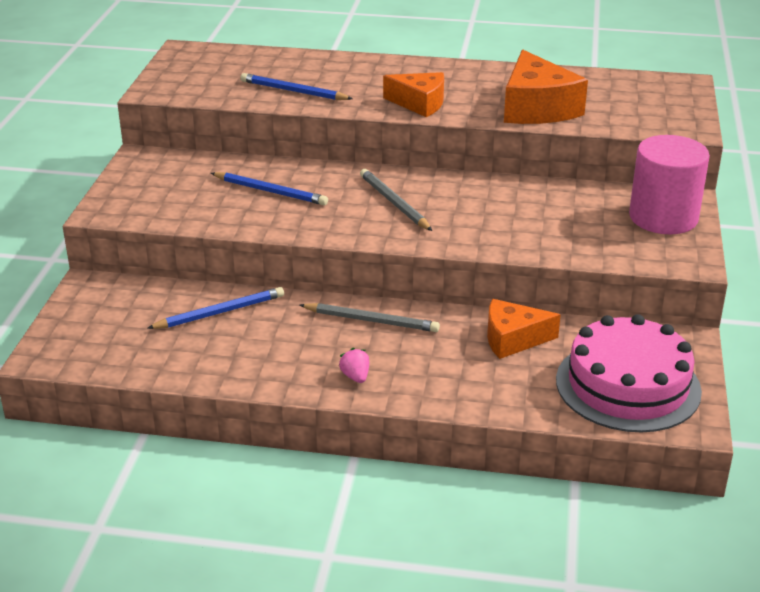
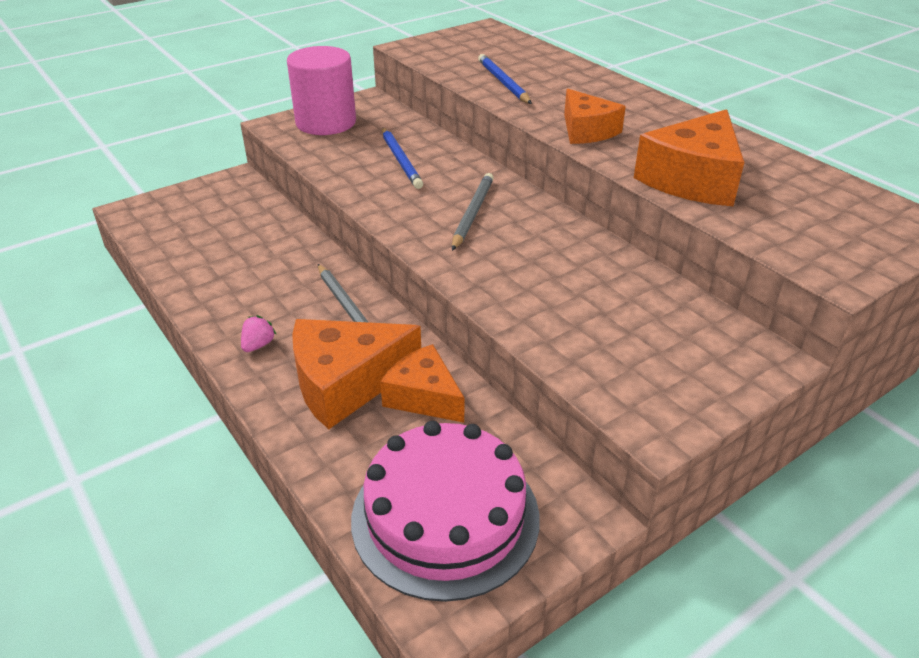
camera: 45 degrees right, 5 degrees up
blue pencil [147,287,284,329] -> none
pink cylinder [629,135,710,234] -> pink cylinder moved to [287,46,356,135]
none -> orange cheese [292,319,421,429]

